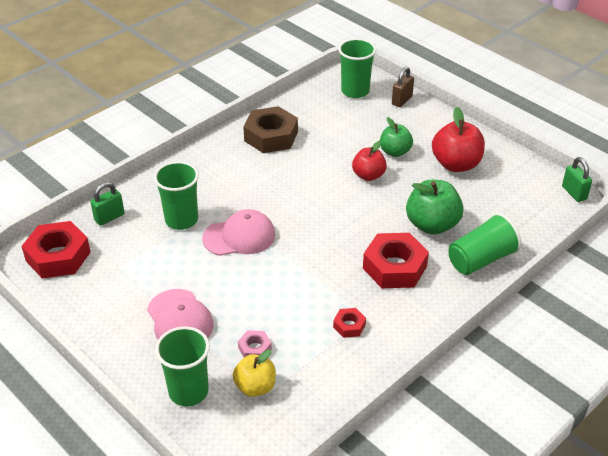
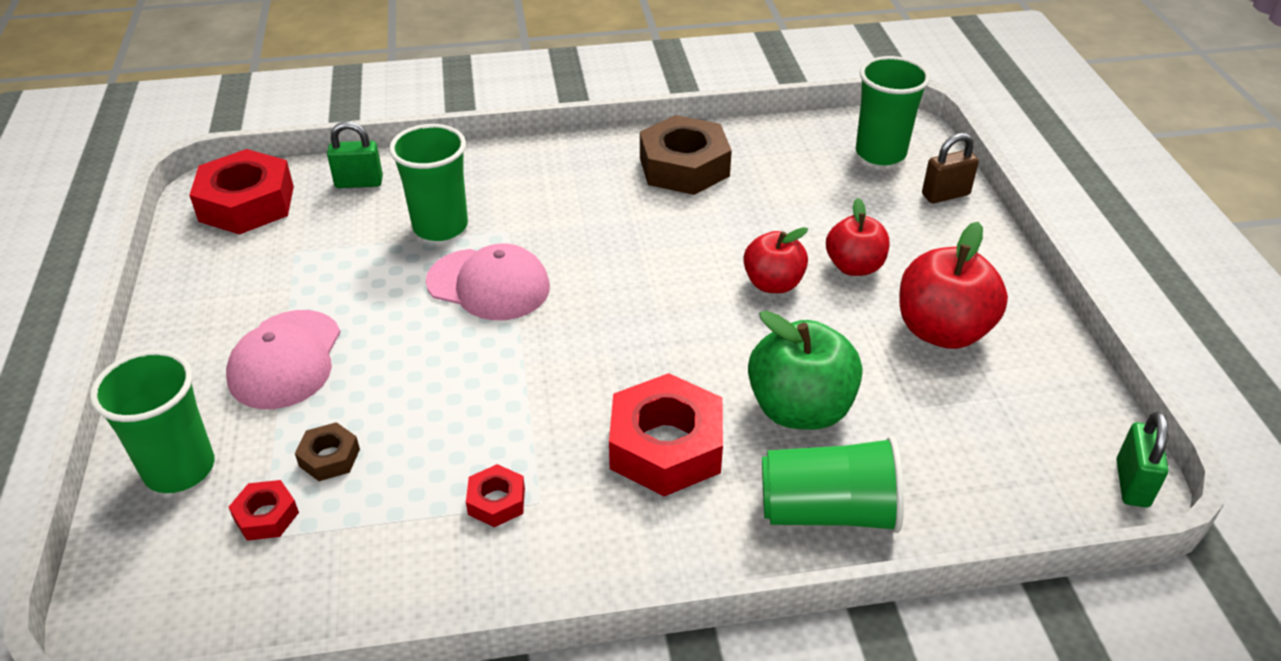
camera: 35 degrees right, 0 degrees up
yellow apple [233,350,276,397] -> red nut [229,480,299,541]
pink nut [238,330,272,357] -> brown nut [295,422,360,481]
green apple [380,117,413,157] -> red apple [826,198,889,276]

